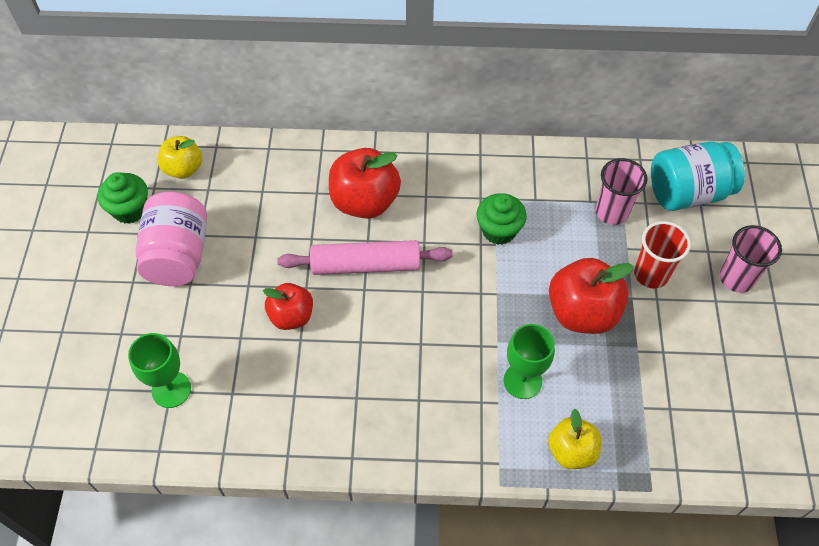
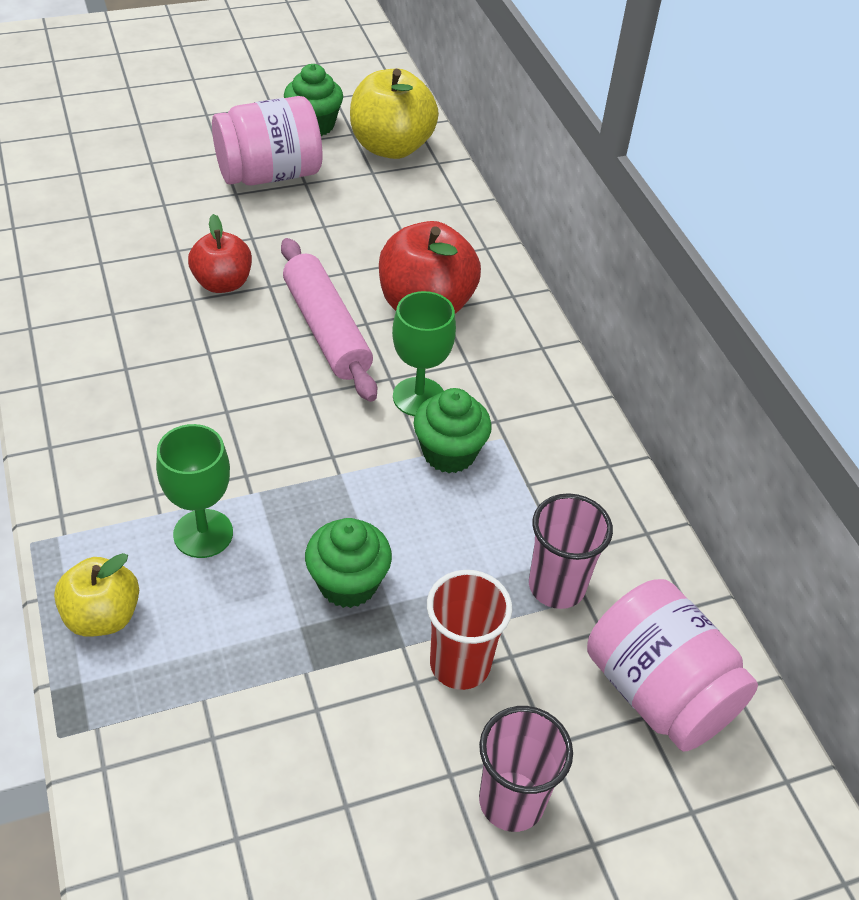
camera: 65 degrees right, 10 degrees down
green goblet [128,333,191,408] -> green goblet moved to [392,291,456,416]
yellow apple [158,136,202,179] -> yellow apple [350,68,439,159], size x1.61
red apple [549,258,634,334] -> green cupcake [305,518,392,608]
turquoise jar [651,141,745,211] -> pink jar [587,579,758,752]

